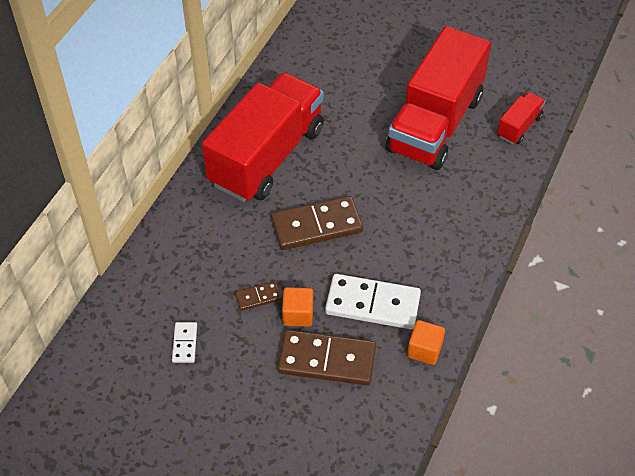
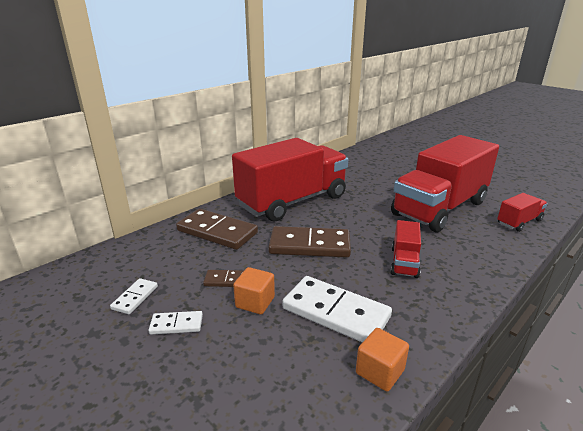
camera: 20 degrees right, 25 degrees down
brown domino [278,330,376,386] -> brown domino moved to [176,209,258,250]
none -> white domino [148,311,203,334]
none -> red truck [390,220,421,278]

